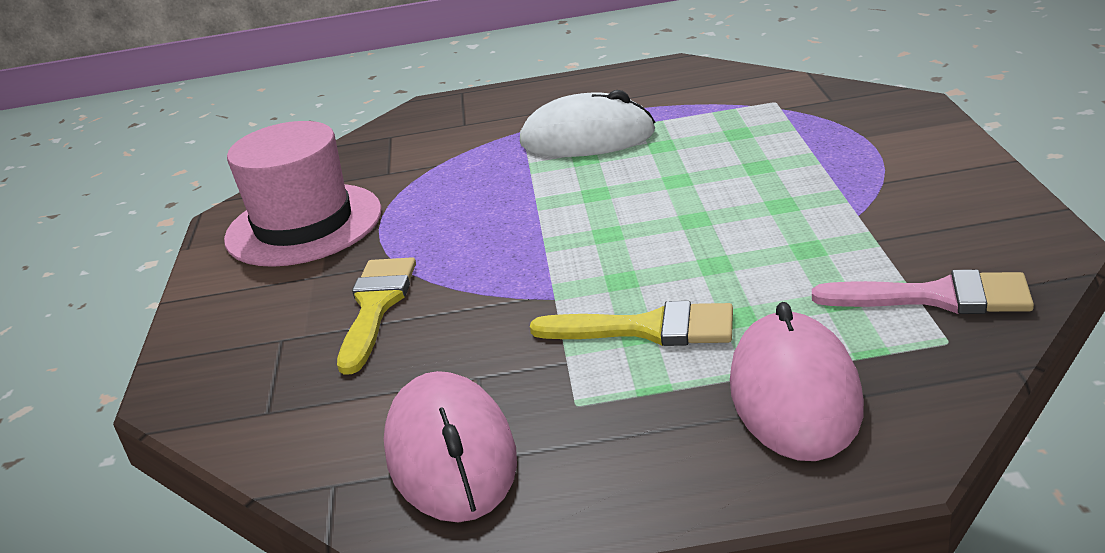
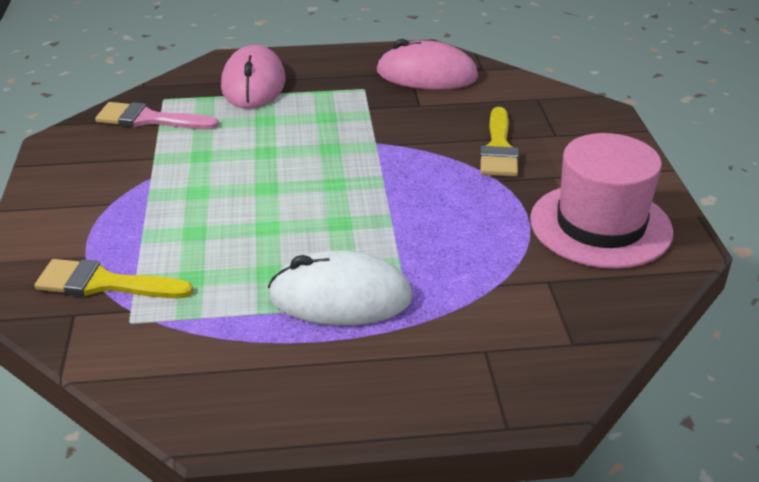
camera: 175 degrees right, 5 degrees up
pink mouse [384,371,517,522] -> pink mouse turned 60 degrees counterclockwise [376,39,478,90]
yellow brush [530,301,733,346] -> yellow brush moved to [34,259,193,298]

